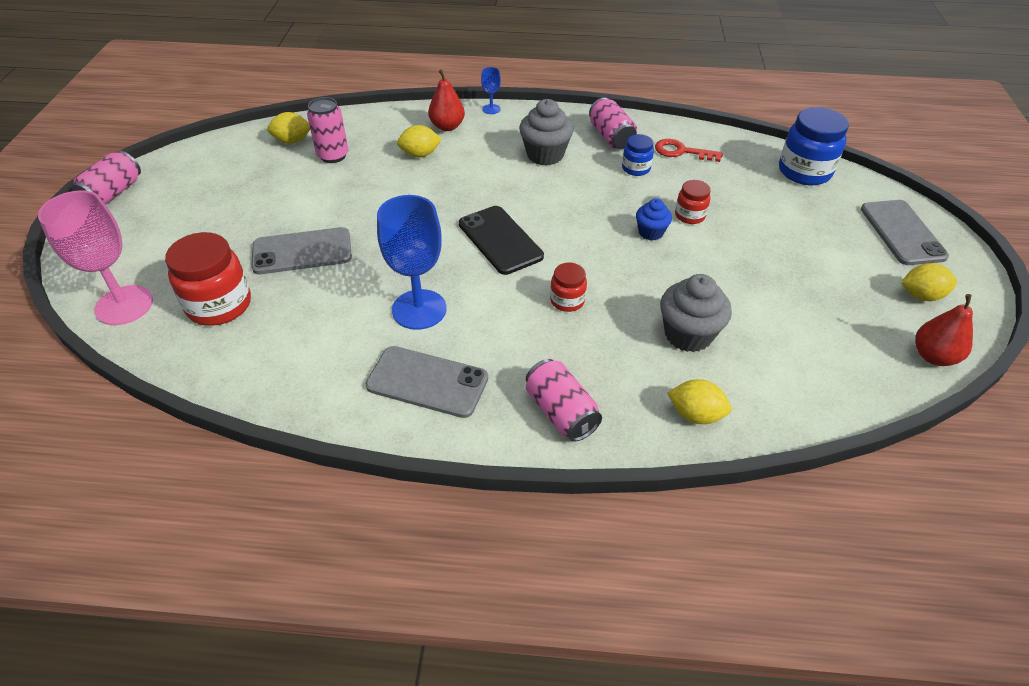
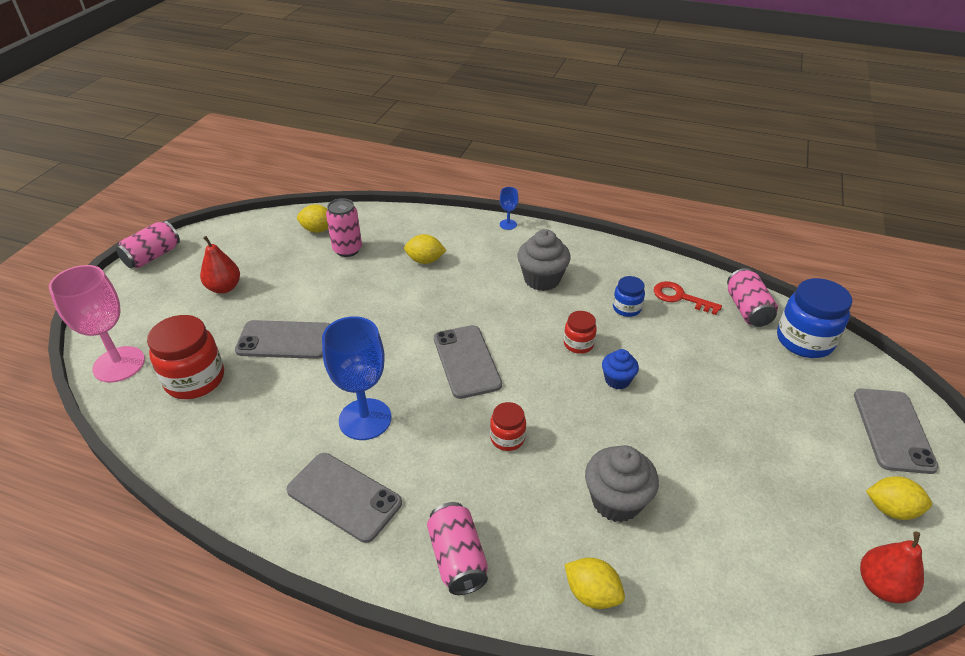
camera: 15 degrees right, 5 degrees down
red pear [428,69,465,131] -> red pear moved to [200,236,240,294]
black phone [459,206,544,275] -> grey phone [434,325,502,399]
pink can [589,98,637,149] -> pink can moved to [727,268,778,327]
red jar [675,180,711,224] -> red jar moved to [564,311,597,354]

